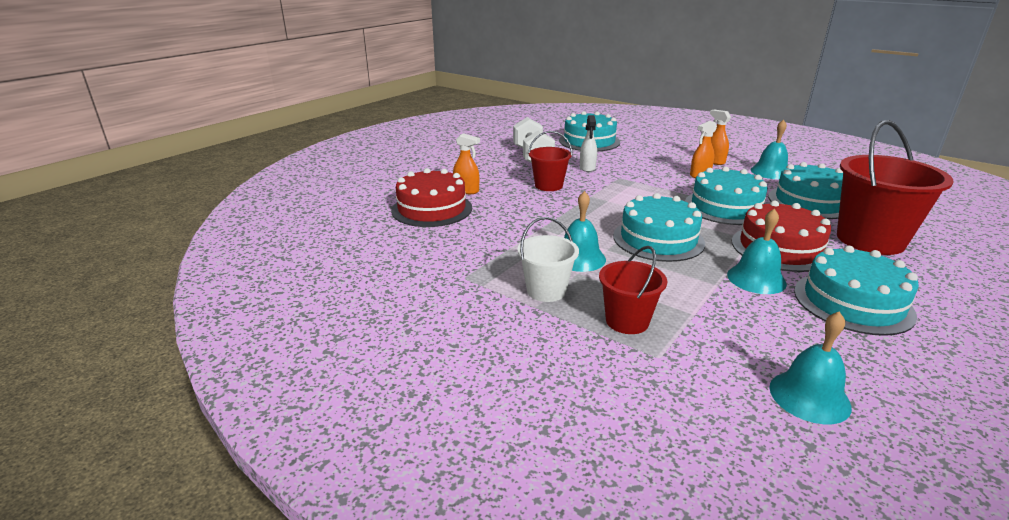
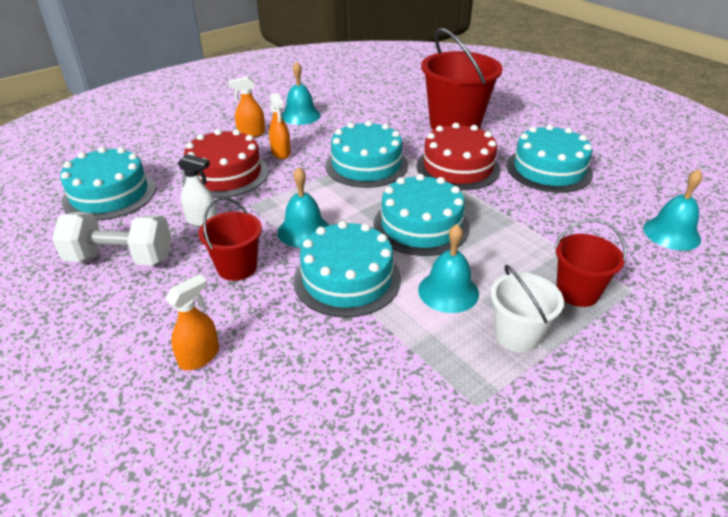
camera: 75 degrees left, 10 degrees up
red cake [391,168,472,227] -> red cake moved to [182,129,268,198]
turquoise bell [727,209,787,294] -> turquoise bell moved to [277,167,330,248]
turquoise cake [768,162,843,219] -> turquoise cake moved to [294,221,401,318]

